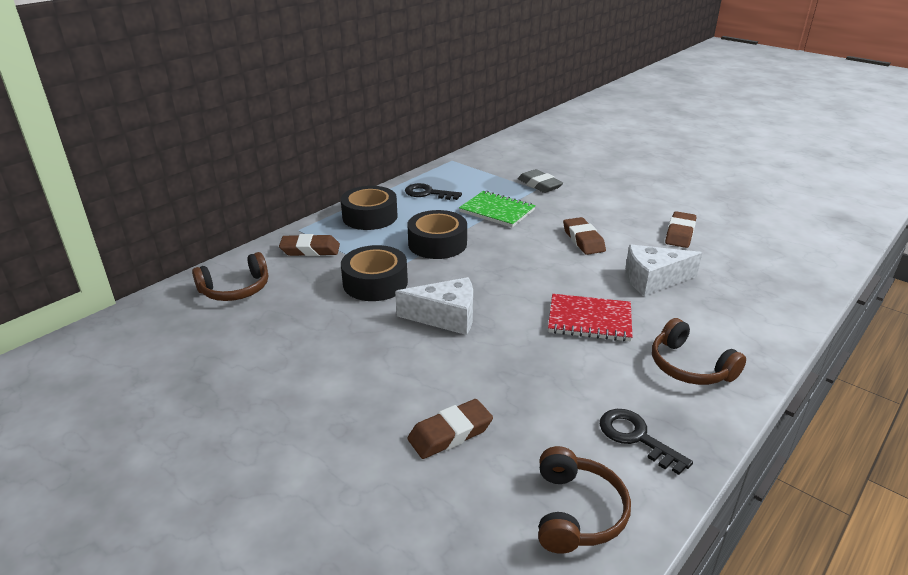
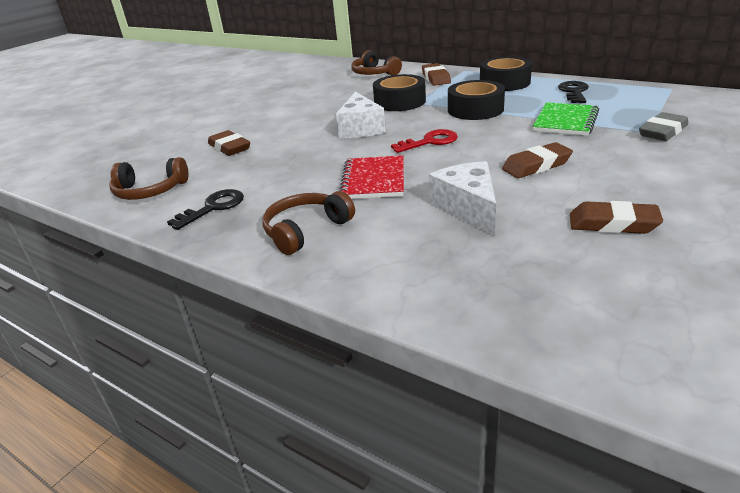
camera: 85 degrees right, 0 degrees up
none -> red key [391,129,458,153]

